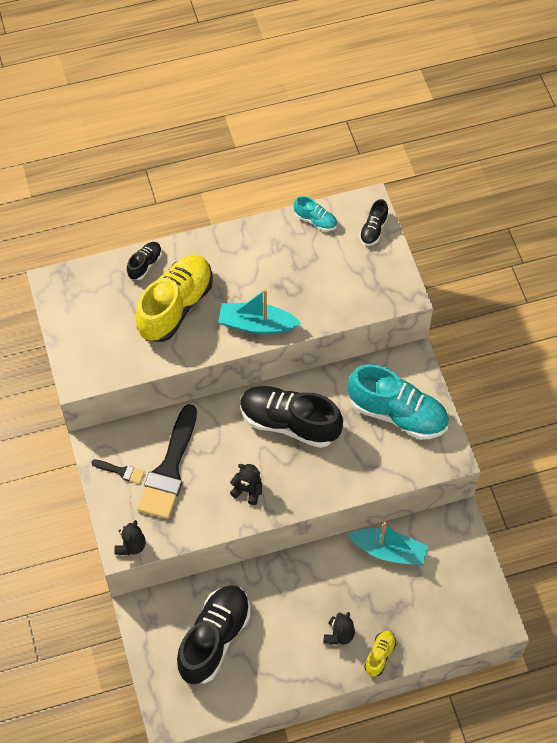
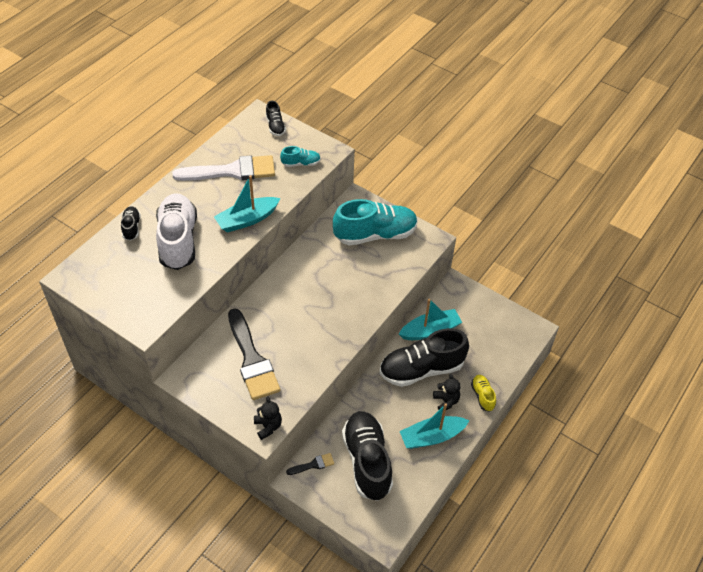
camera: 40 degrees left, 10 degrees down
black brush [91,459,145,484] -> black brush moved to [286,453,334,475]
yellow shoe [136,255,213,342] -> white shoe [156,193,197,270]
black teddy bear [230,464,262,505] -> none
black shoe [240,386,343,448] -> black shoe moved to [380,328,469,387]
turquoise shoe [294,196,337,231] -> turquoise shoe moved to [280,146,321,167]
none -> white brush [172,155,275,181]
none -> turquoise boat [400,403,469,449]

